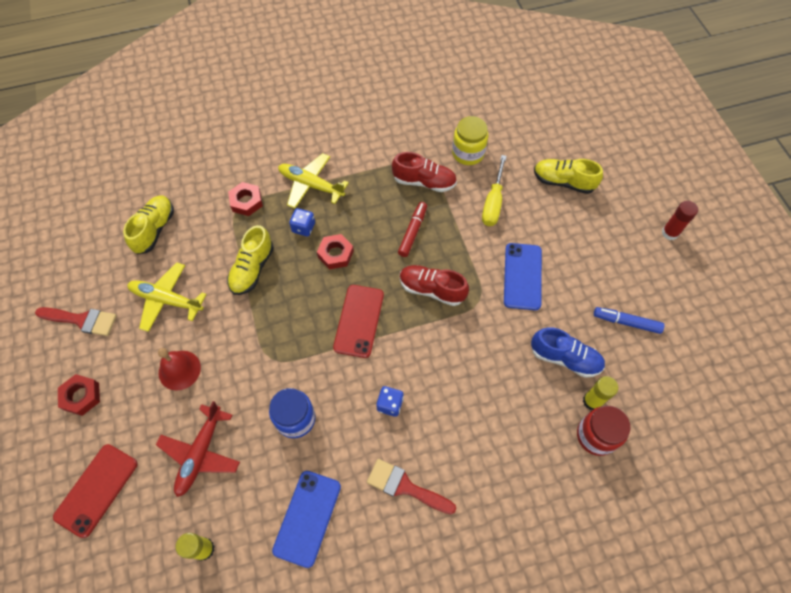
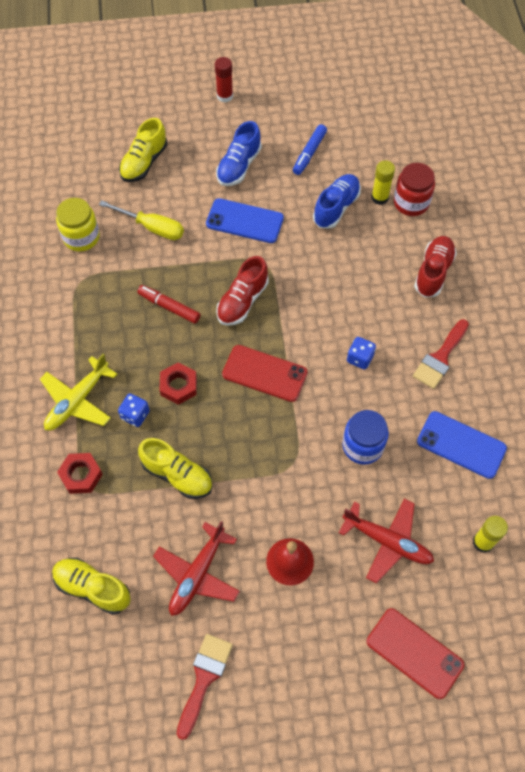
camera: 80 degrees left, 0 degrees up
red nut [58,374,100,416] -> none
yellow plane [127,262,207,332] -> red plane [153,521,240,616]
red shoe [392,152,457,192] -> red shoe moved to [414,236,457,297]
none -> blue shoe [216,121,262,186]

